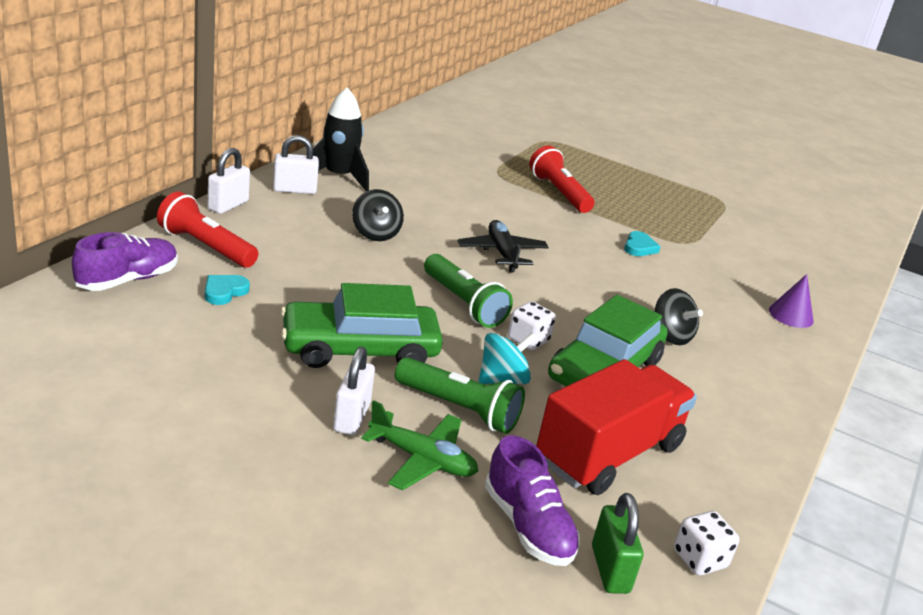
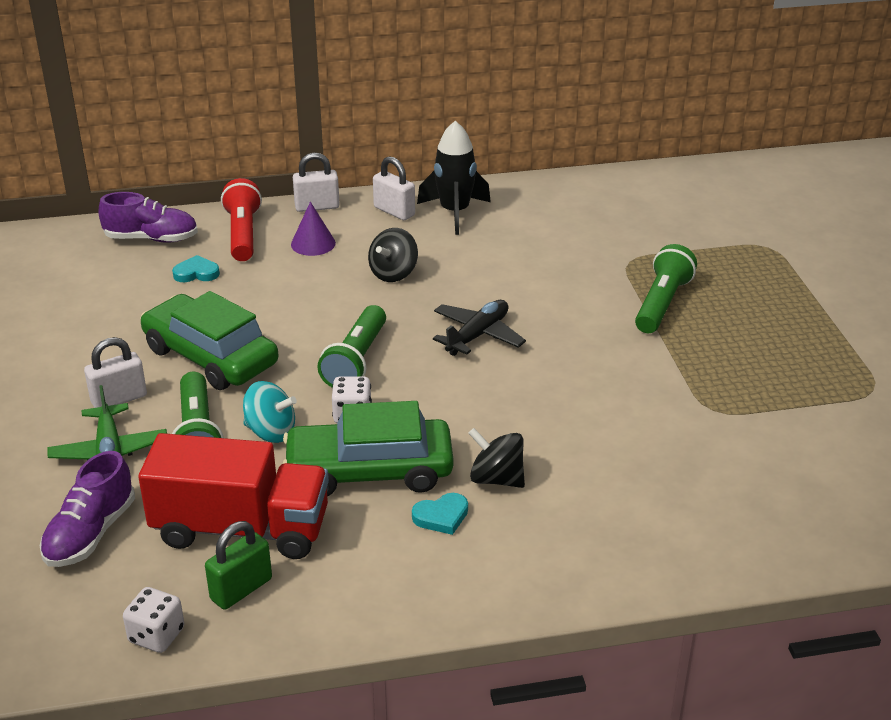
camera: 55 degrees right, 5 degrees up
red flashlight [529,145,595,213] -> green flashlight [635,244,697,333]
green padlock [592,493,644,594] -> green padlock moved to [205,521,272,610]
turquoise heart [624,231,660,256] -> turquoise heart moved to [412,493,468,535]
black spinning top [655,288,703,345] -> black spinning top turned 105 degrees clockwise [468,428,525,488]
purple cone [769,274,813,328] -> purple cone moved to [291,202,336,256]

